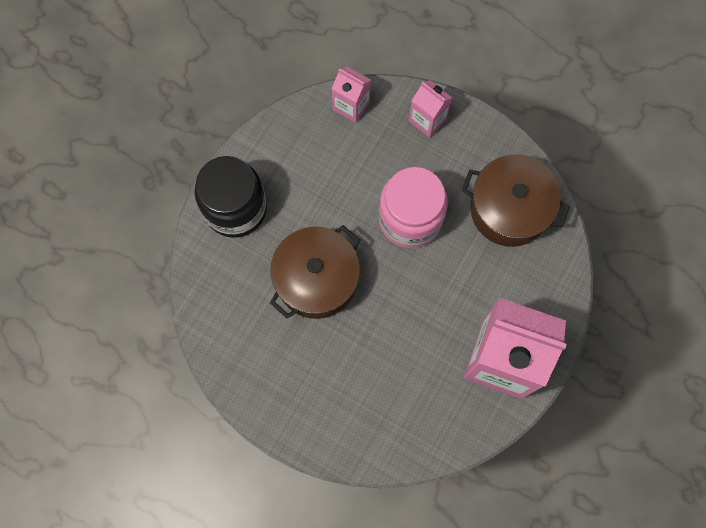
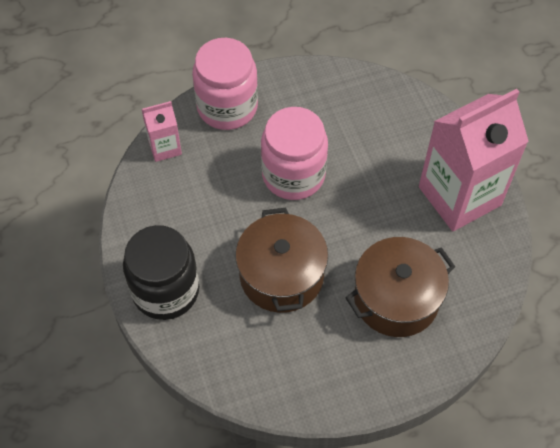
camera: 50 degrees left, 15 degrees down
pink carton [409,80,452,138] -> pink jar [192,38,258,130]
brown pot [462,154,570,247] -> brown pot moved to [346,237,455,337]

